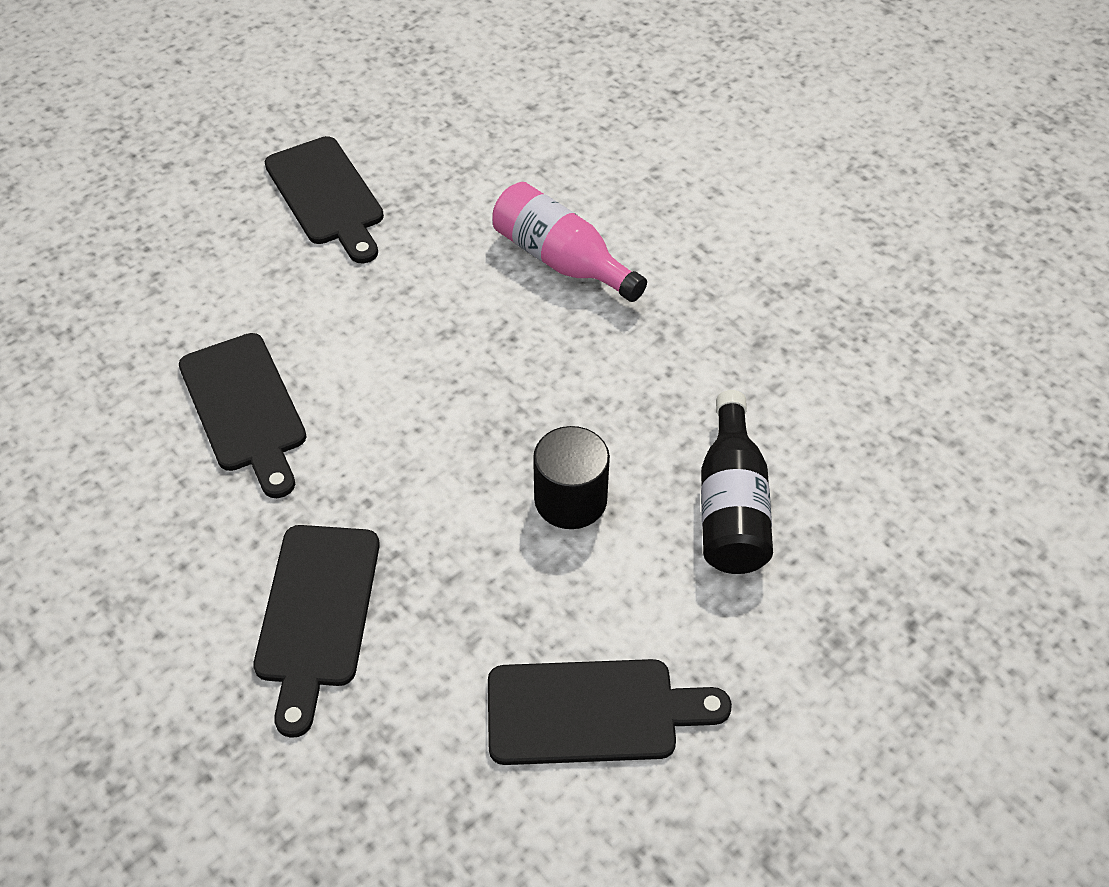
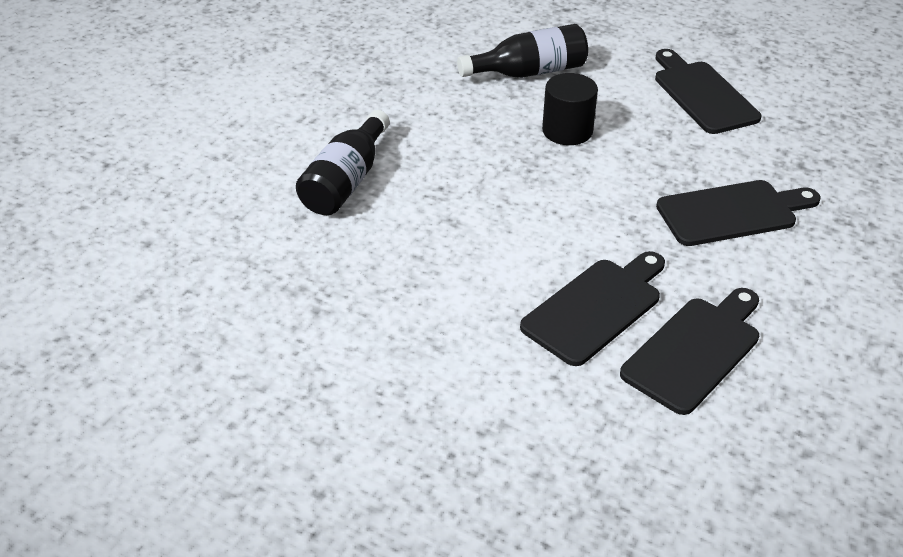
camera: 110 degrees left, 10 degrees down
black cutting board [265,136,384,264] -> black cutting board moved to [620,288,759,415]
pink bottle [492,182,647,302] -> black bottle [296,110,390,215]

